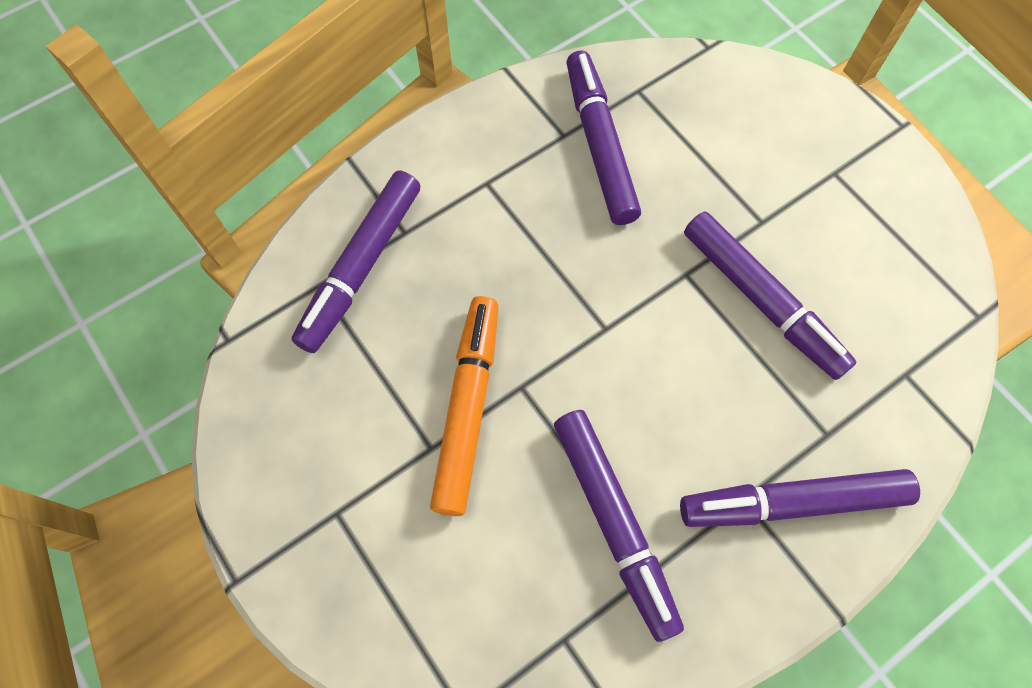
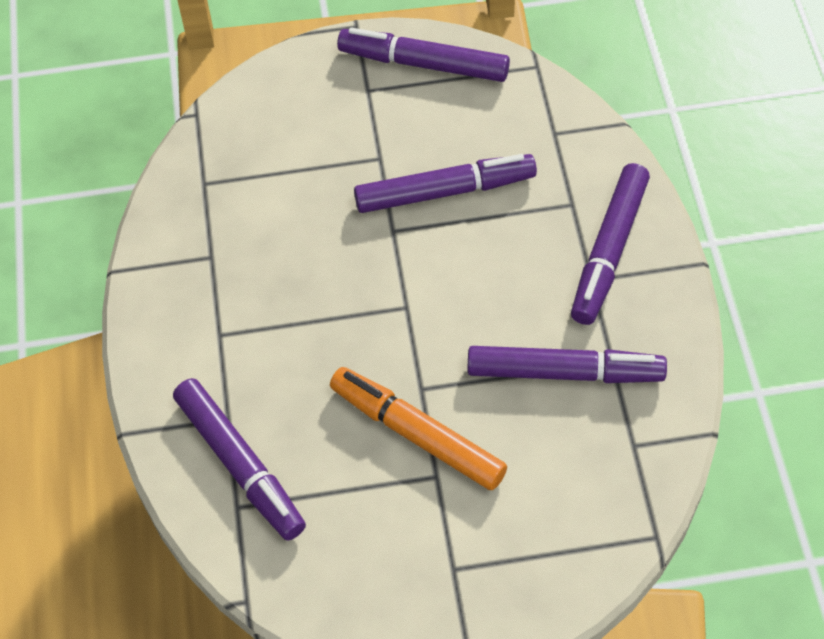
camera: 60 degrees left, 10 degrees down
purple marker [566,51,641,225] -> purple marker moved to [337,28,510,82]

